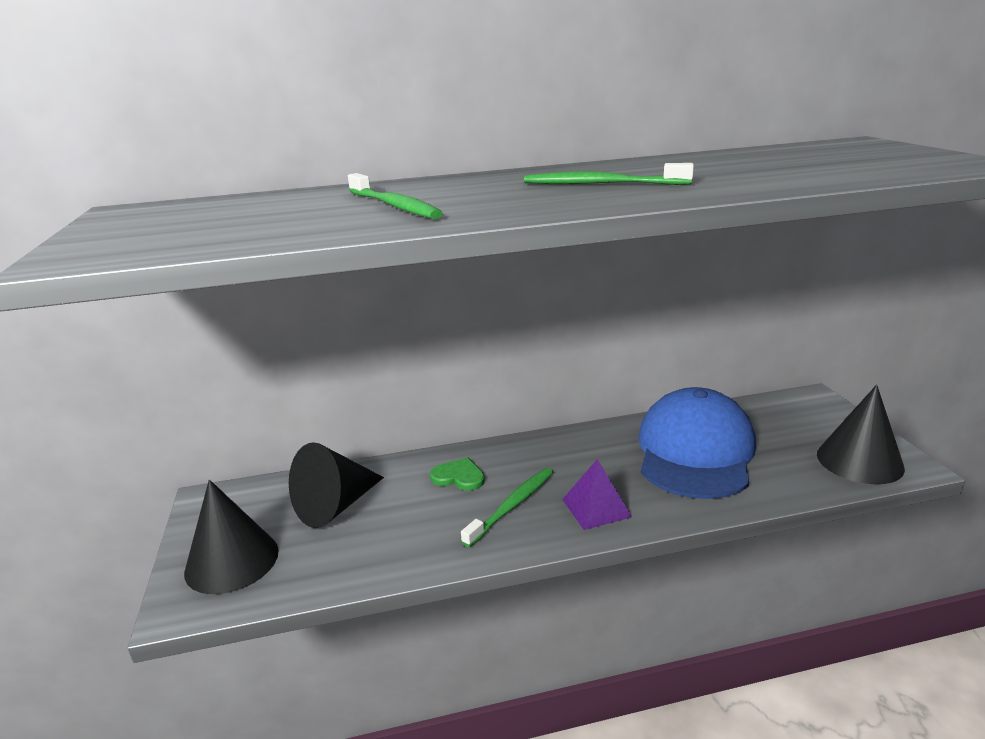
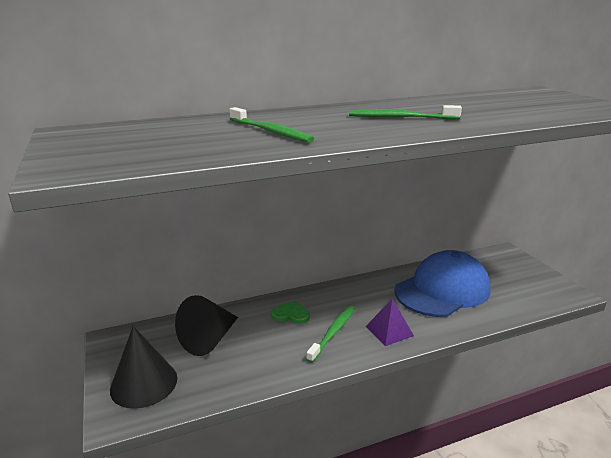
camera: 10 degrees left, 0 degrees up
blue cap [639,387,756,499] -> blue cap turned 45 degrees clockwise [394,250,491,317]
black cone [817,385,905,484] -> none

